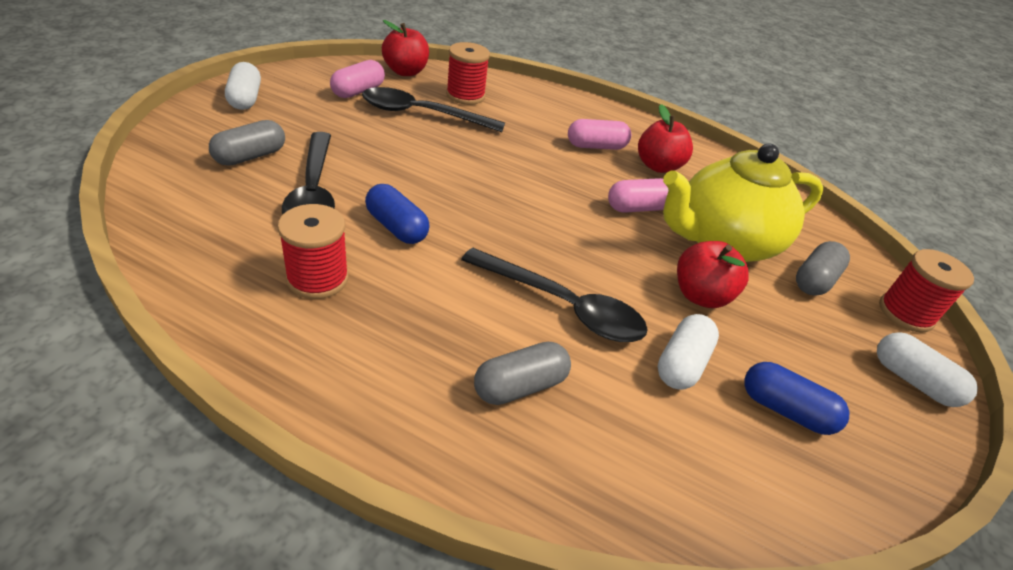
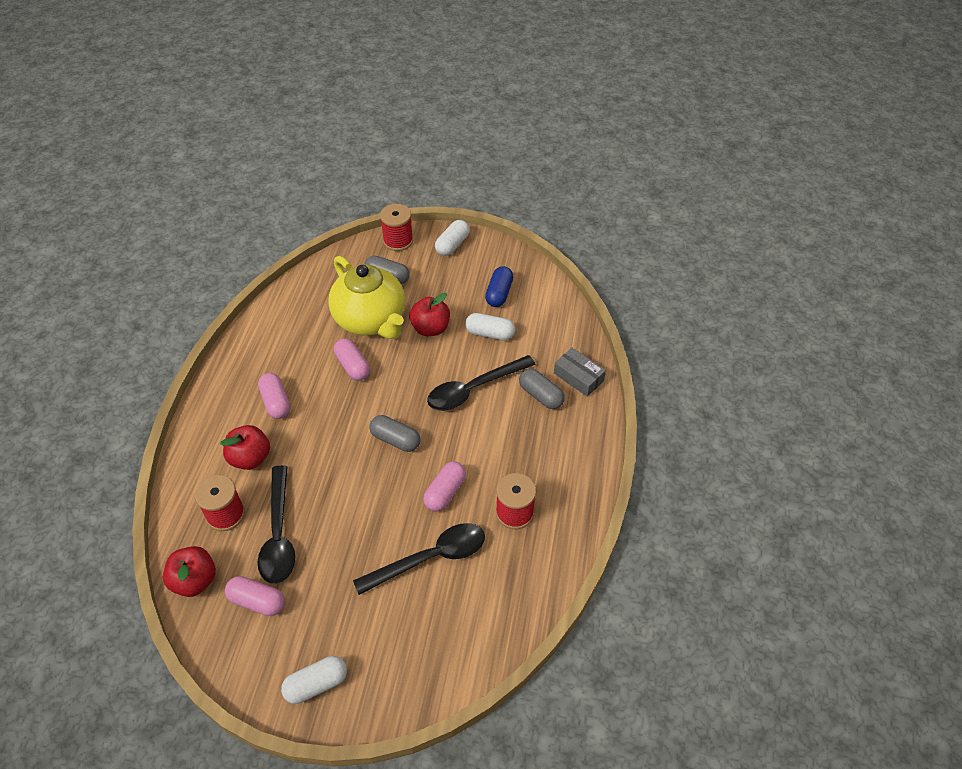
camera: 100 degrees left, 10 degrees up
grey capsule [209,120,285,166] -> grey capsule moved to [369,415,421,452]
blue capsule [365,184,430,244] -> pink capsule [423,461,466,512]
black spoon [461,248,648,342] -> black spoon turned 135 degrees counterclockwise [427,355,536,411]
red apple [638,104,693,173] -> red apple moved to [220,425,270,470]
none -> grey box [554,348,606,397]

